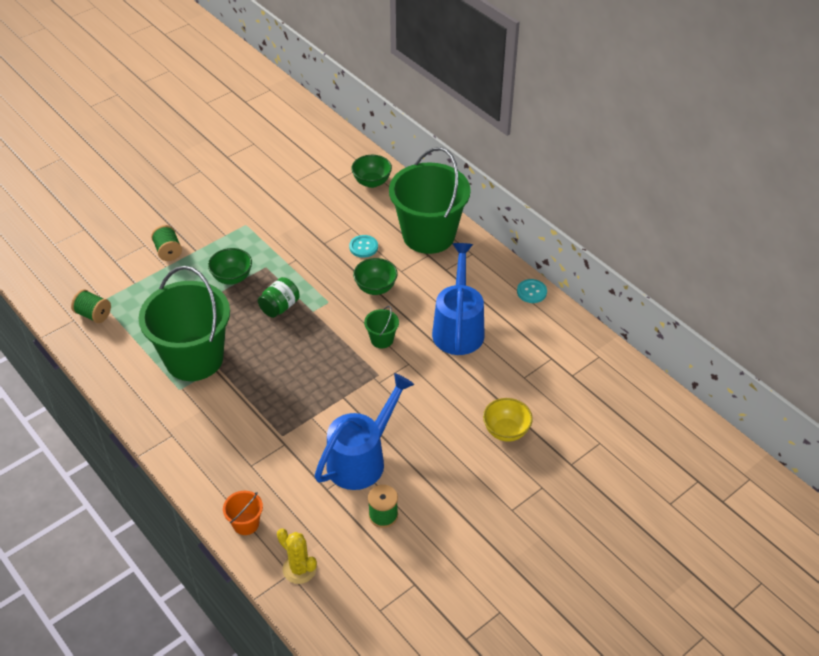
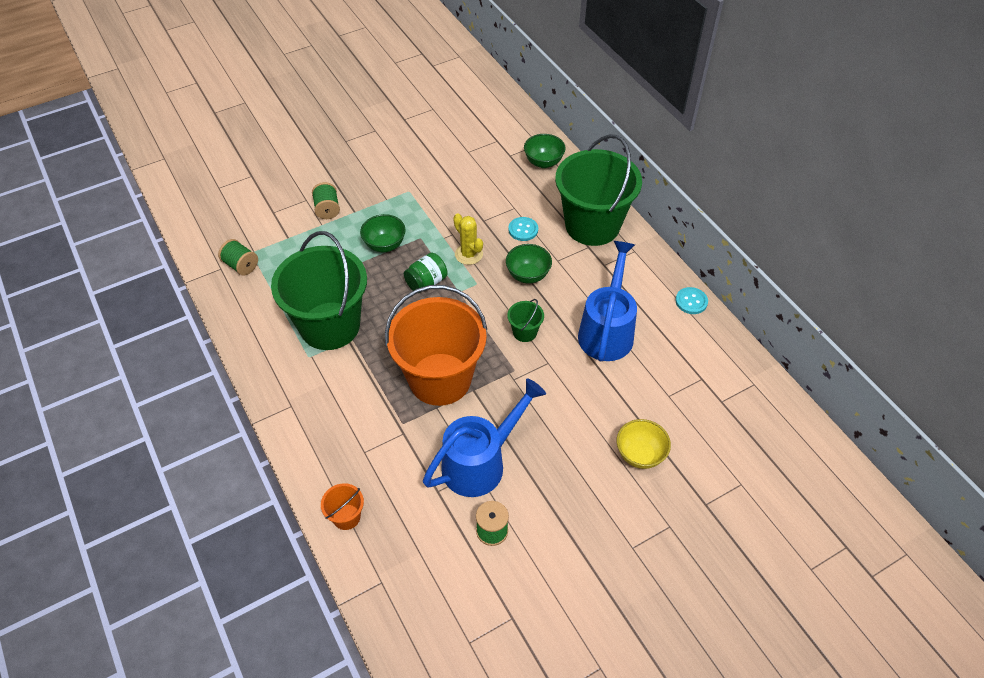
camera: 10 degrees right, 5 degrees up
yellow cactus [277,528,317,584] -> yellow cactus moved to [453,213,483,265]
none -> orange bucket [385,285,487,406]

